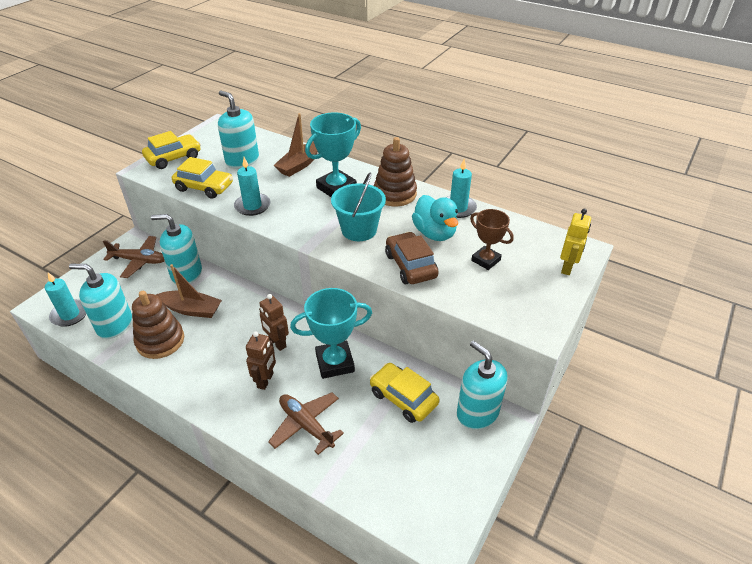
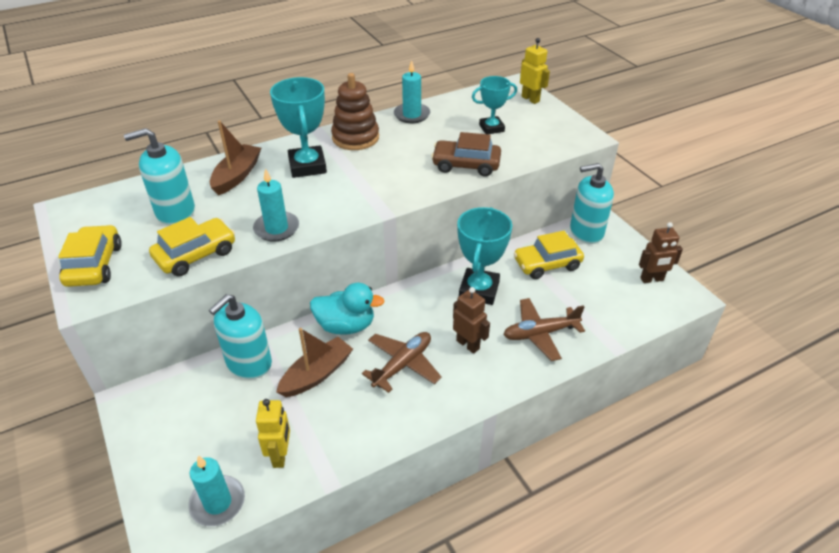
camera: 60 degrees left, 0 degrees up
turquoise soap dispenser [69,264,132,339] -> yellow robot [256,399,290,468]
brown plane [103,236,165,278] -> brown plane moved to [362,332,442,393]
brown stacking toy [132,291,184,359] -> none
brown robot [259,294,289,351] -> brown robot moved to [639,222,683,283]
brown boat [274,113,318,177] -> brown boat turned 135 degrees counterclockwise [210,120,261,195]
turquoise bucket [331,172,386,241] -> none
turquoise duck [412,195,458,241] -> turquoise duck moved to [310,283,385,334]
brown trophy [470,209,514,270] -> turquoise trophy [472,76,517,134]

